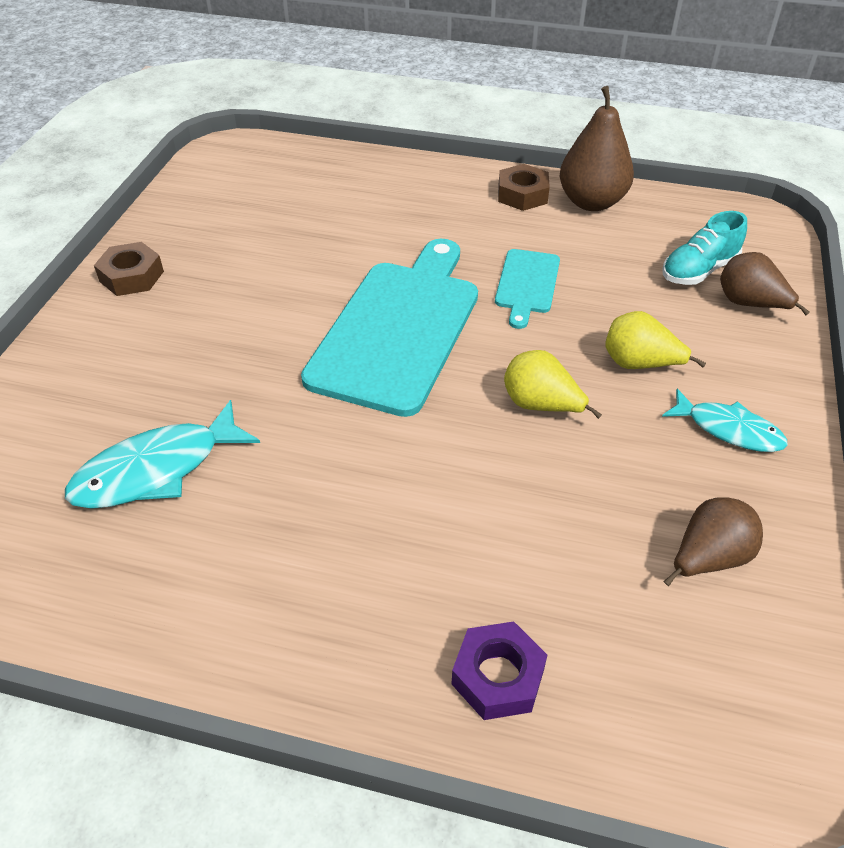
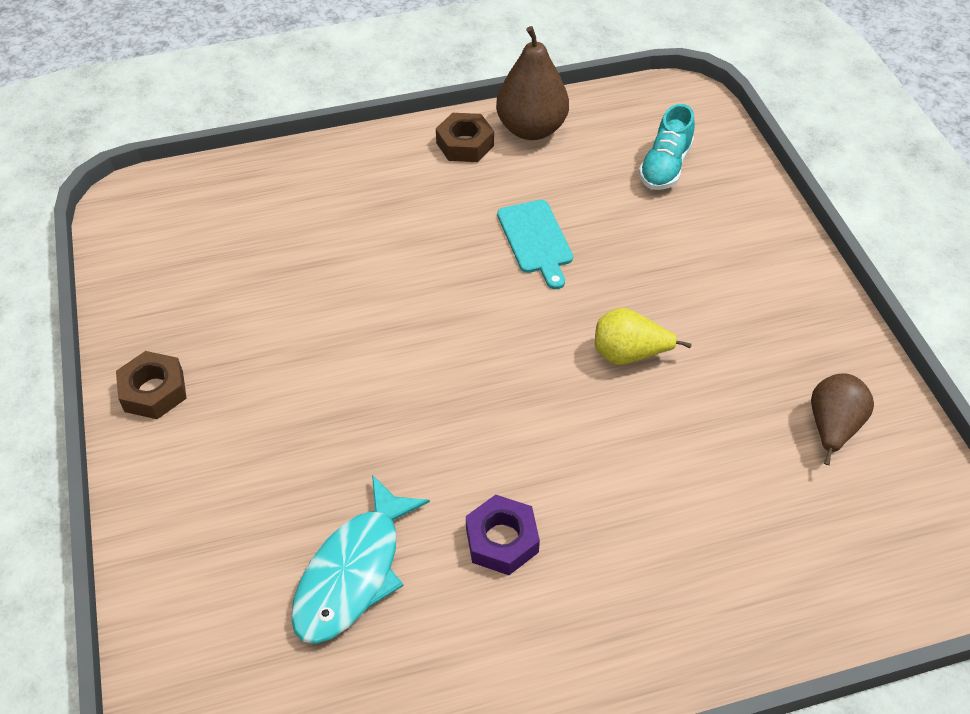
camera: 30 degrees left, 5 degrees up
turquoise cutting board [301,239,478,417] -> none
purple nut [452,621,547,720] -> purple nut moved to [466,495,540,575]
yellow pear [605,311,706,369] -> none
turquoise fish [662,389,788,452] -> none
brown pear [720,252,810,316] -> none

